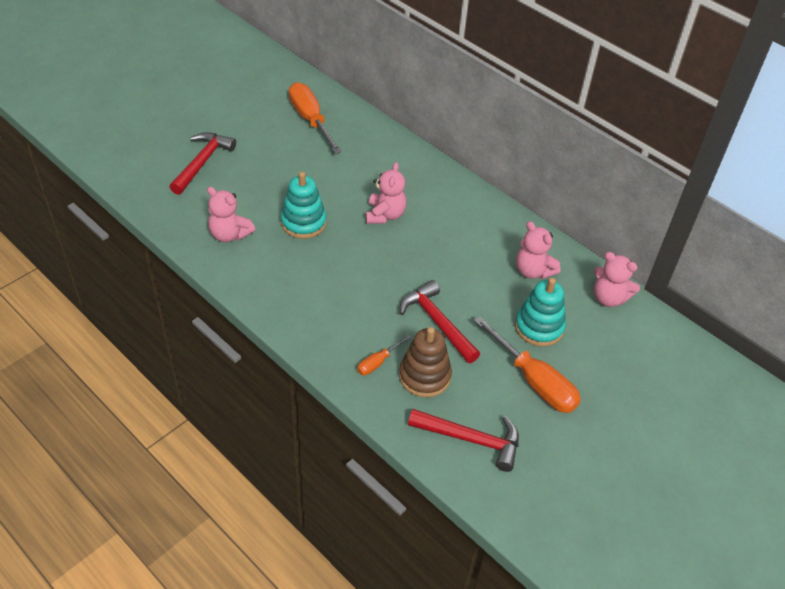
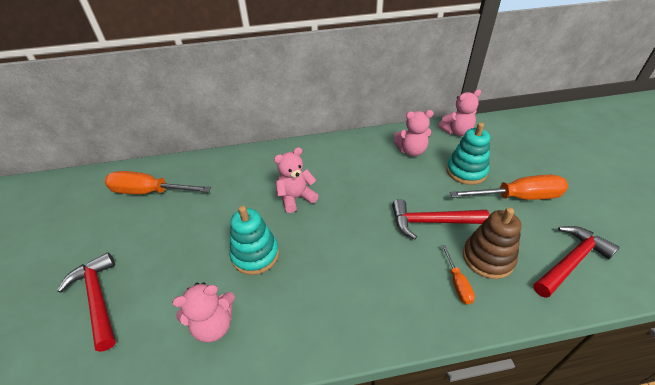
camera: 50 degrees left, 5 degrees down
pink teddy bear [366,162,406,224] -> pink teddy bear turned 75 degrees counterclockwise [274,147,319,213]

